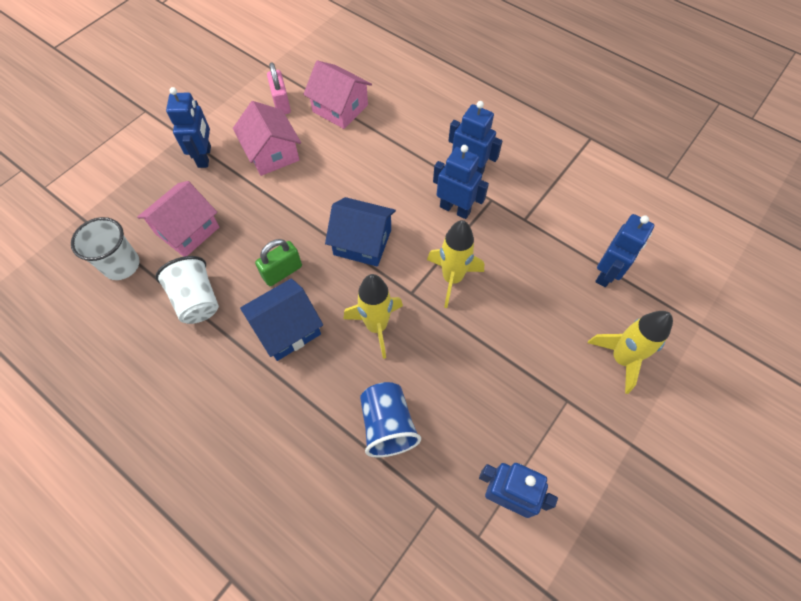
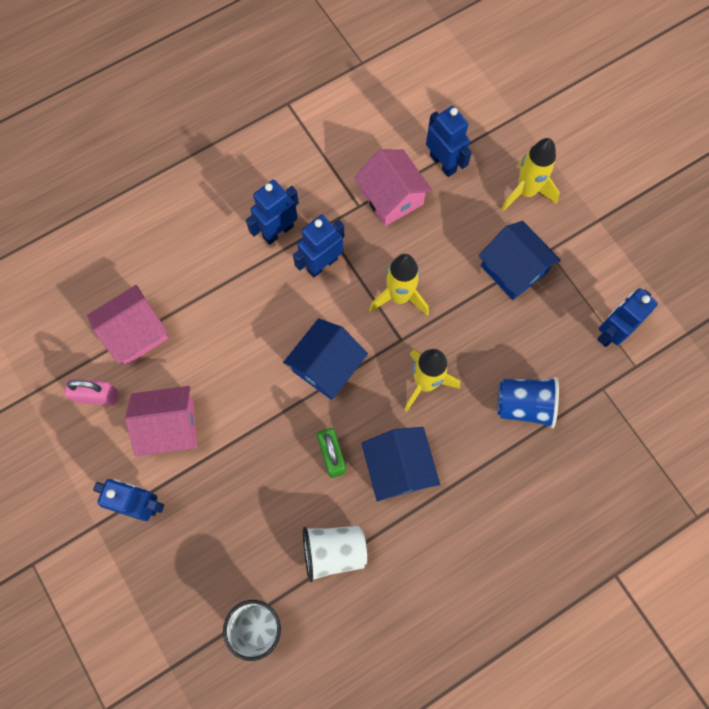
camera: 70 degrees left, 10 degrees up
pink house [137,181,219,257] -> pink house moved to [354,149,433,226]
none -> blue house [479,221,561,300]

